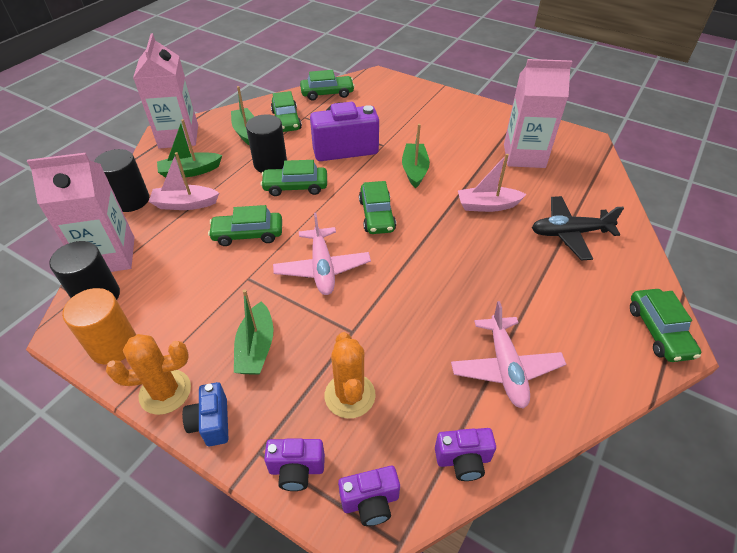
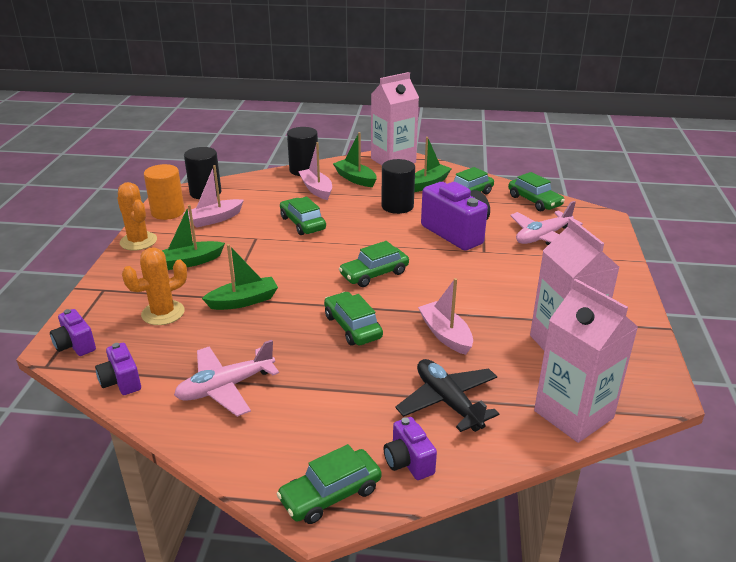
camera: 65 degrees right, 15 degrees down
pink carton [27,153,135,272] -> pink carton moved to [534,279,638,443]
blue camera [182,382,229,446] -> none
green car [260,160,327,196] -> green car moved to [324,292,383,346]
purple camera [264,438,325,491] -> purple camera moved to [384,417,437,480]
pink plane [273,213,371,295] -> pink plane moved to [510,201,583,245]
green boat [402,124,430,188] -> green boat moved to [202,244,278,310]
none -> pink boat [184,165,244,228]

